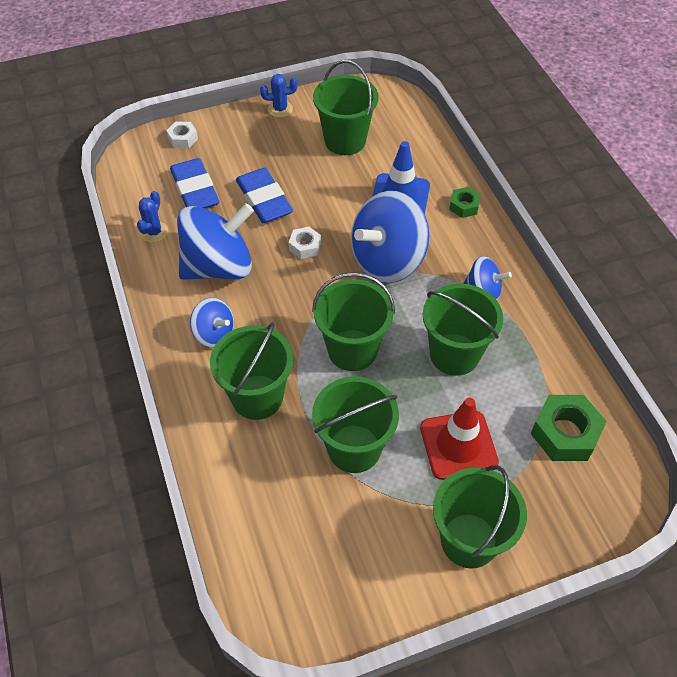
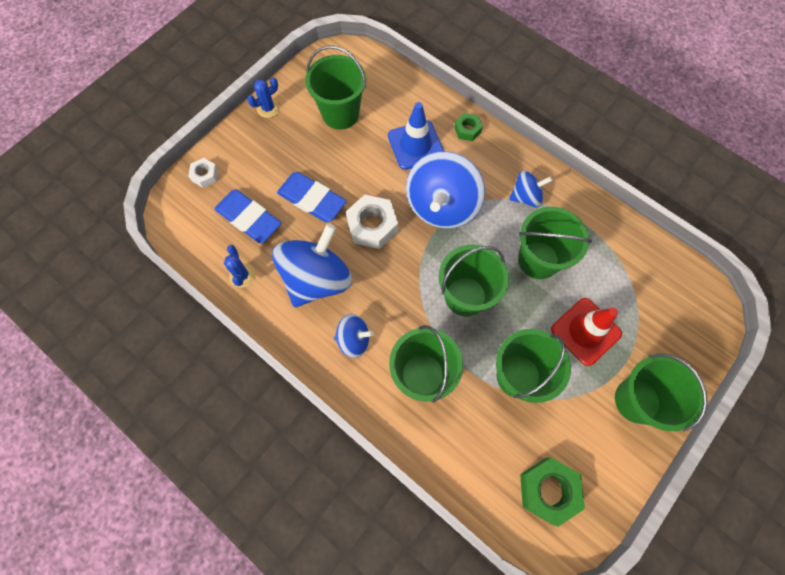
camera: 30 degrees left, 15 degrees up
white nut [289,227,321,259] -> white nut [346,195,398,249], size x1.79
green nut [531,395,607,461] -> green nut moved to [520,458,585,527]

